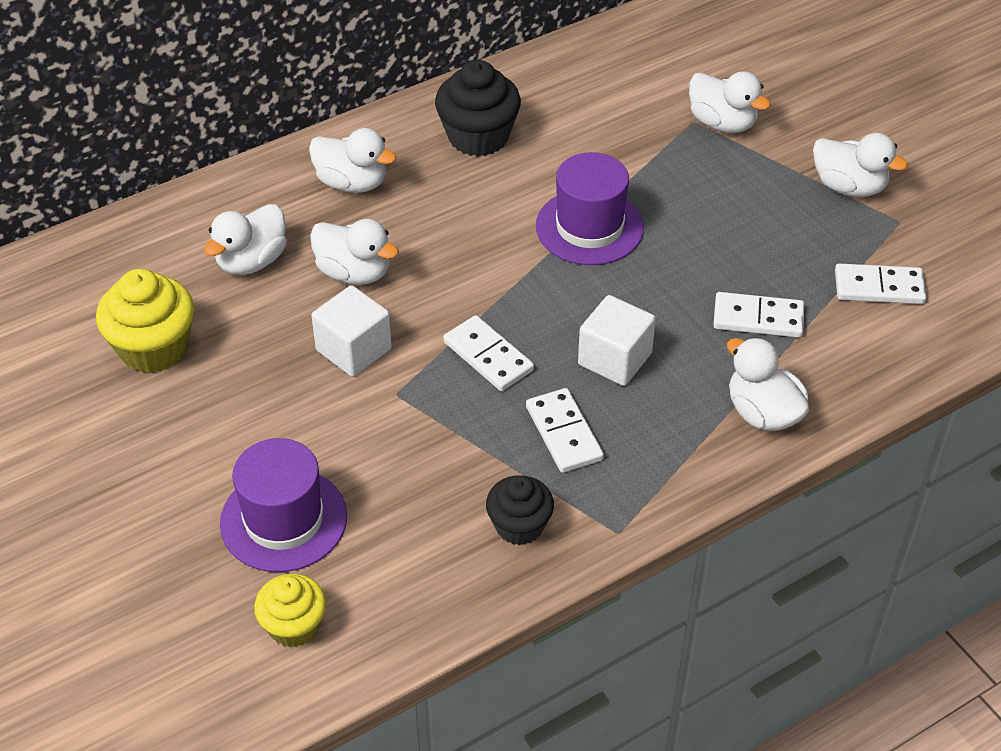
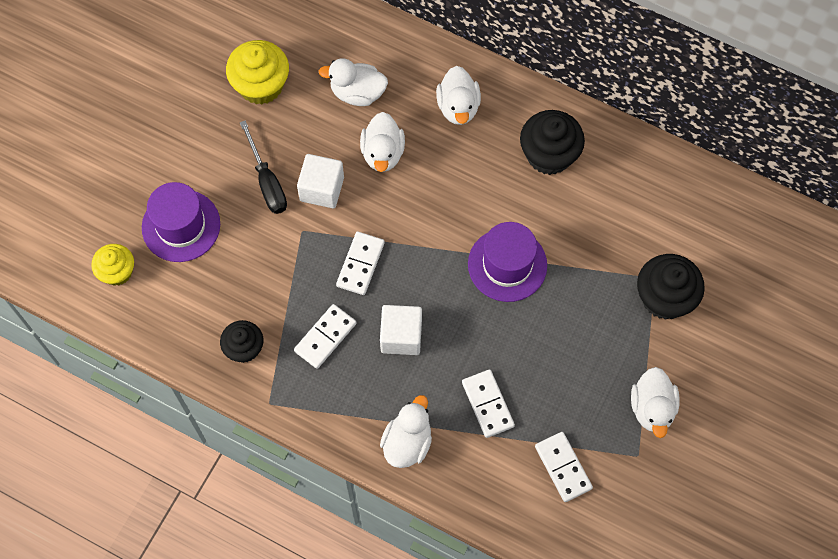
camera: 60 degrees right, 20 degrees up
white duck [689,71,771,133] -> black cupcake [637,254,705,320]
none -> black screwdriver [240,120,287,214]

